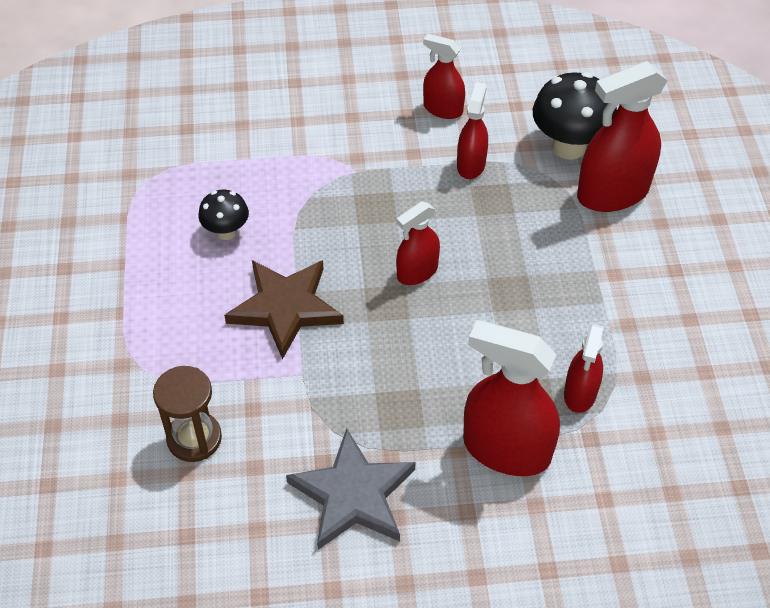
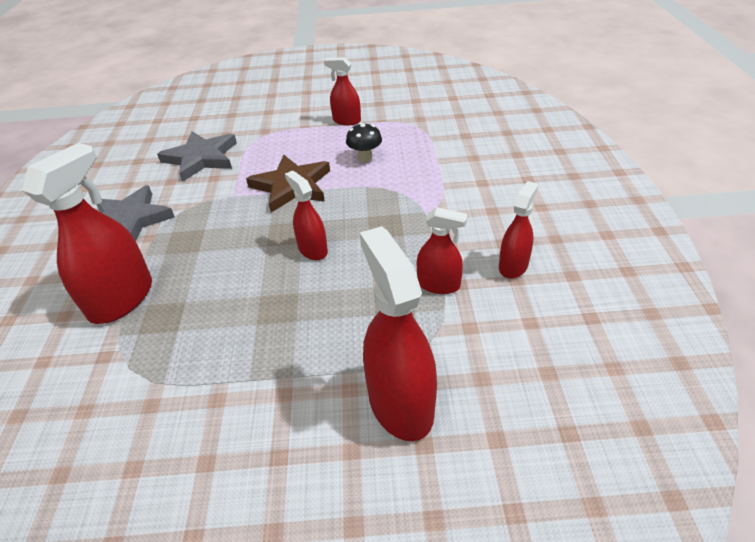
camera: 95 degrees right, 10 degrees down
brown hourglass [153,366,222,462] -> grey star [157,131,237,182]
black mushroom [533,72,617,160] -> none
red spray bottle [564,324,604,413] -> red spray bottle moved to [324,57,361,125]

